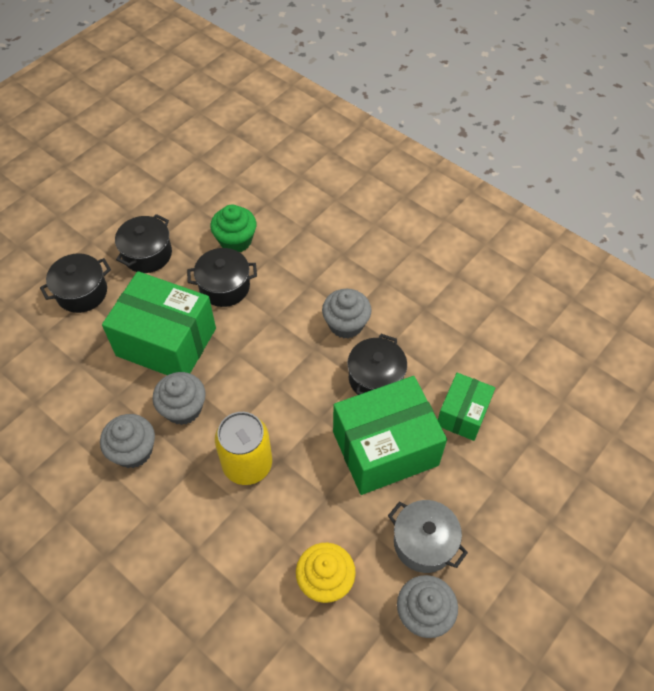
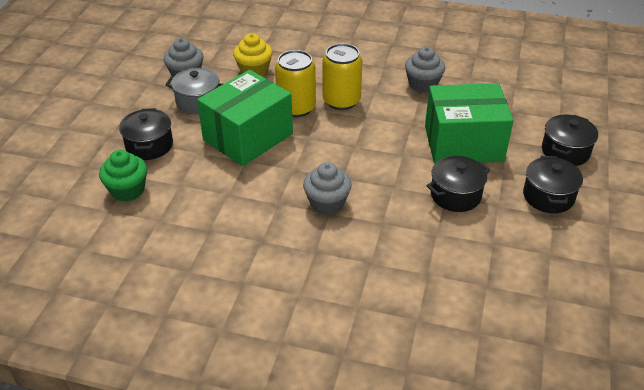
camera: 155 degrees right, 15 degrees down
grey cupcake [152,372,206,425] -> none
green cupcake [210,204,256,252] -> green cupcake moved to [99,150,147,202]
black pot [347,334,407,395] -> black pot moved to [119,108,173,160]
green box [438,373,495,441] -> none
none -> yellow can [275,50,316,117]

